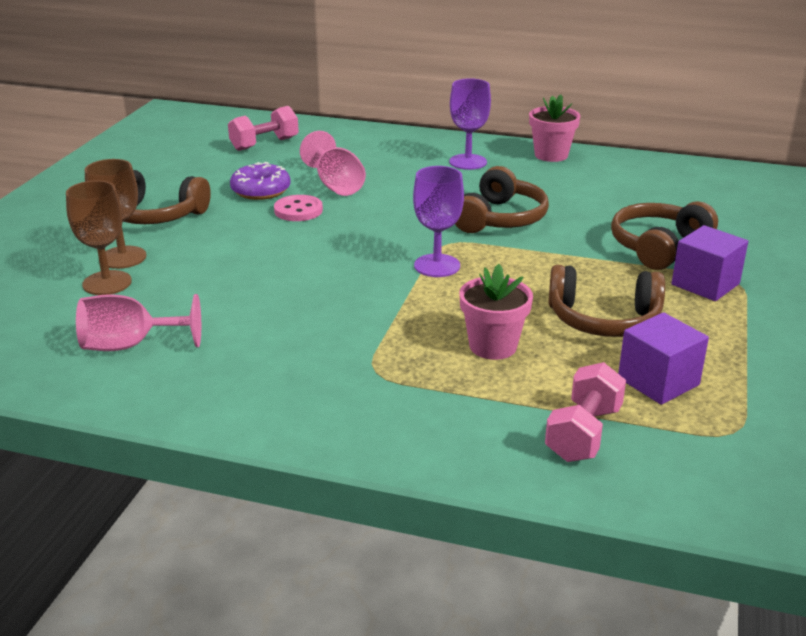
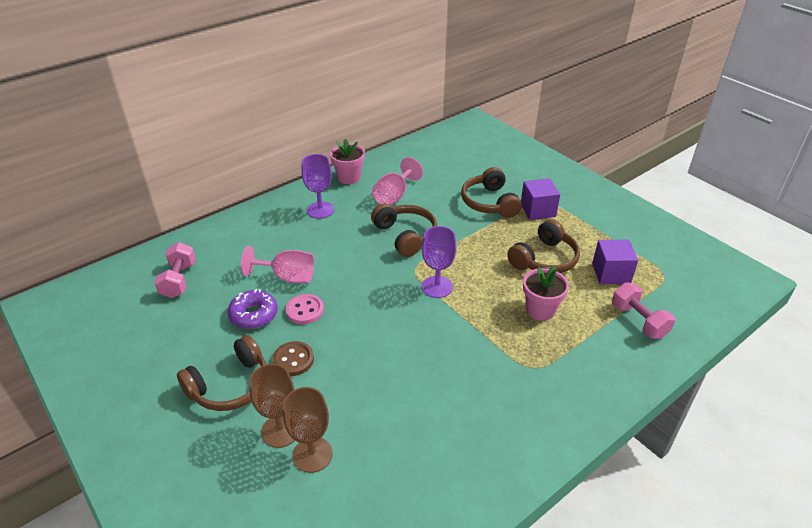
camera: 55 degrees left, 10 degrees up
pink goblet [76,294,201,351] -> pink goblet moved to [372,157,423,205]
none -> brown button [273,341,314,376]

